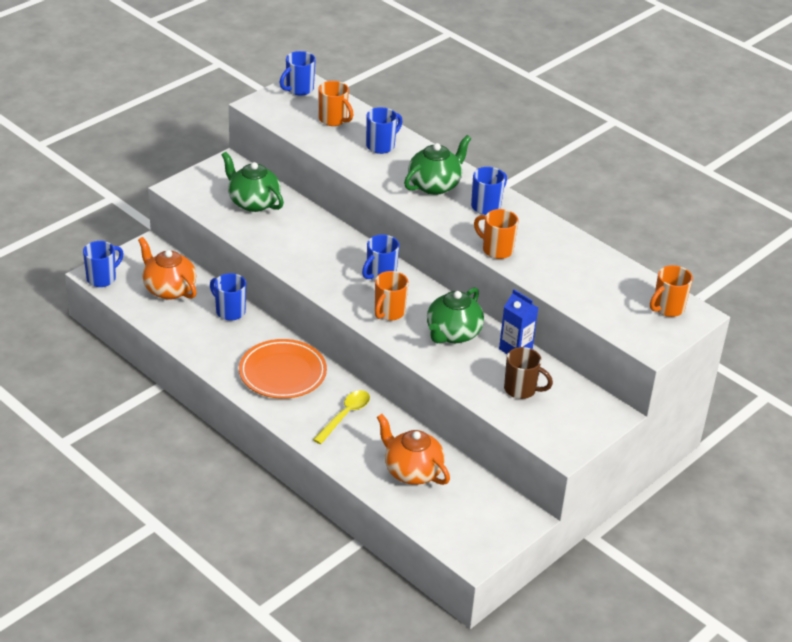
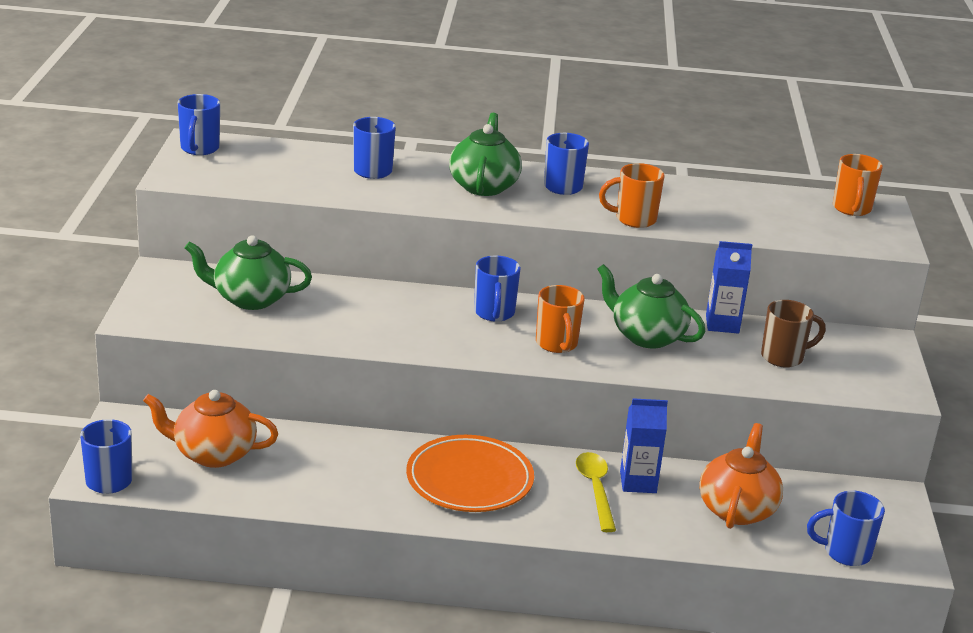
camera: 40 degrees left, 10 degrees down
blue mug [210,273,246,321] -> blue mug moved to [807,491,885,566]
orange mug [318,81,354,126] -> none
orange teapot [377,414,450,485] -> orange teapot turned 105 degrees clockwise [699,423,783,529]
green teapot [427,287,484,343] -> green teapot turned 135 degrees clockwise [597,264,705,349]
none -> blue carton [620,398,668,493]

